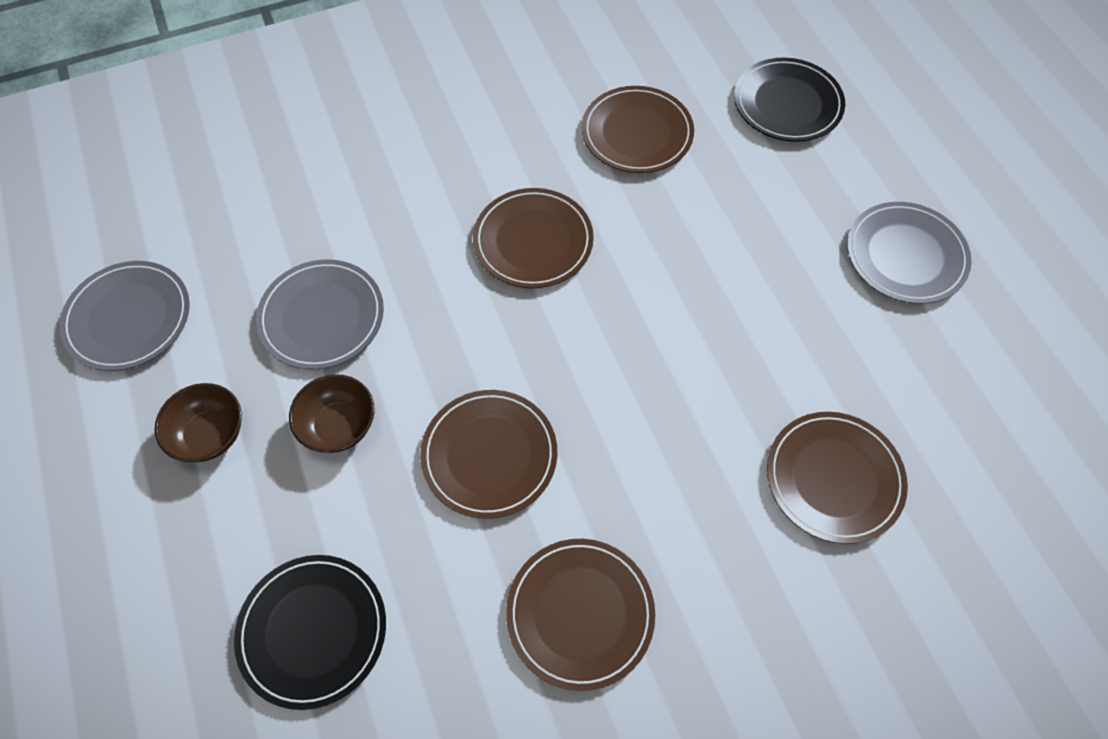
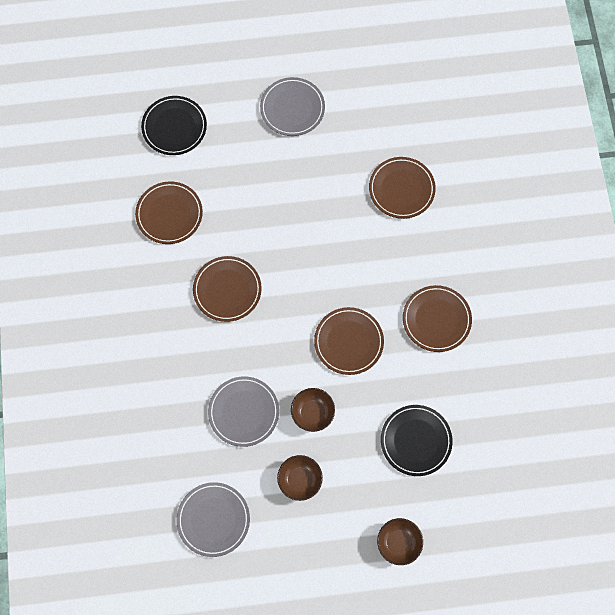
camera: 75 degrees left, 10 degrees up
none -> brown bowl [377,518,423,565]

